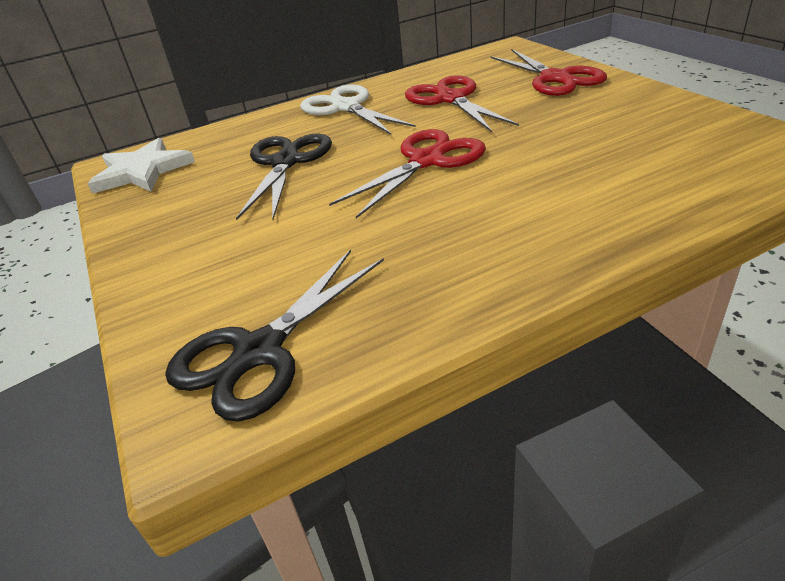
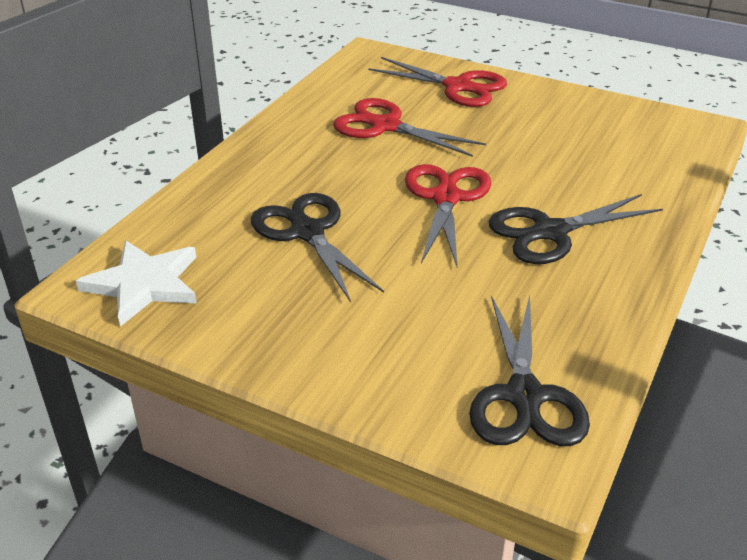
camera: 40 degrees left, 0 degrees up
white scissors [300,84,416,135] -> none
none -> black scissors [489,194,663,264]

